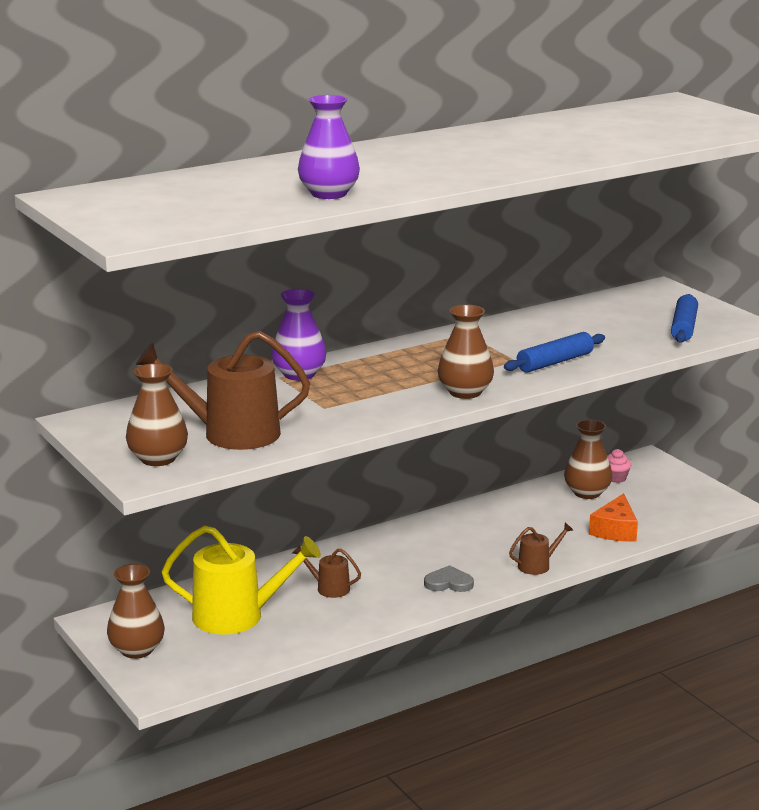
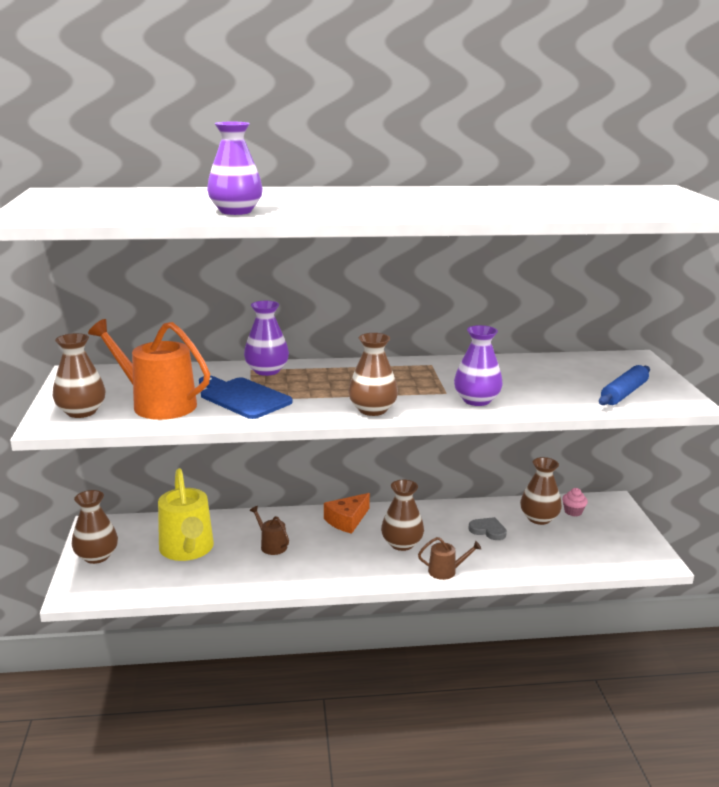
camera: 25 degrees right, 0 degrees up
brown watering can [136,331,310,450] -> orange watering can [88,319,210,420]
yellow watering can [162,525,321,635] -> yellow watering can turned 45 degrees clockwise [158,468,214,561]
grey heart [424,565,474,592] -> grey heart moved to [468,517,507,540]
blue rolling pin [504,332,605,373] -> purple vase [454,325,503,406]
orange cheese [589,493,638,542] -> orange cheese moved to [324,493,370,534]
none -> blue cutting board [199,376,292,419]
none -> brown vase [381,480,424,551]

